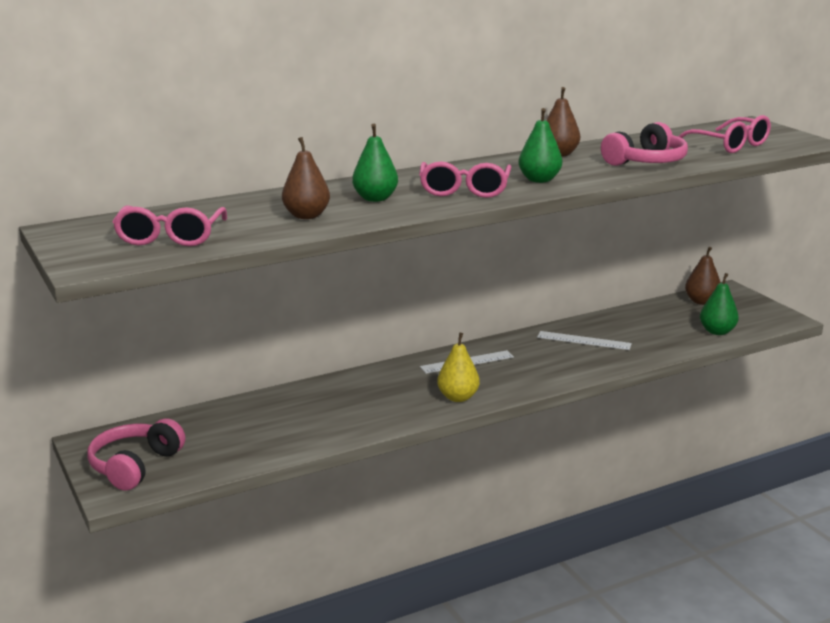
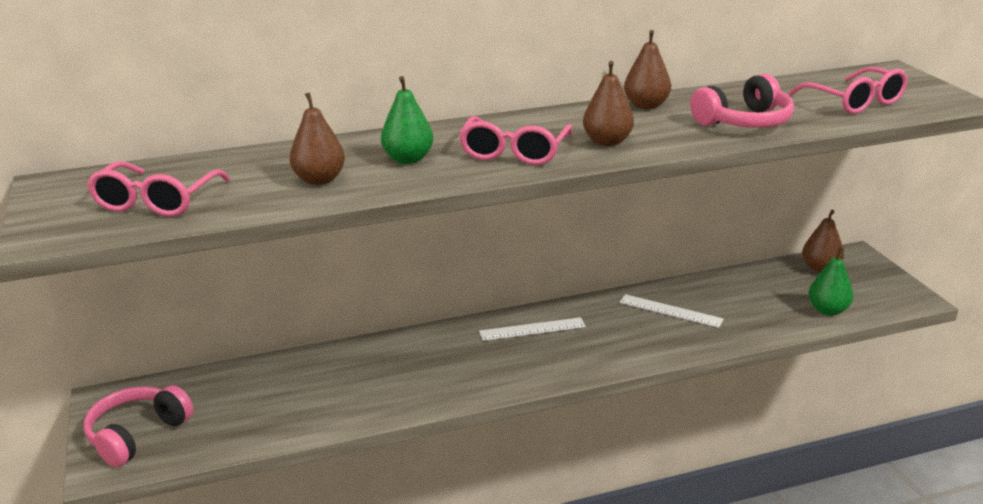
camera: 10 degrees right, 5 degrees up
yellow pear [437,332,480,402] -> none
green pear [518,108,562,183] -> brown pear [583,61,634,146]

